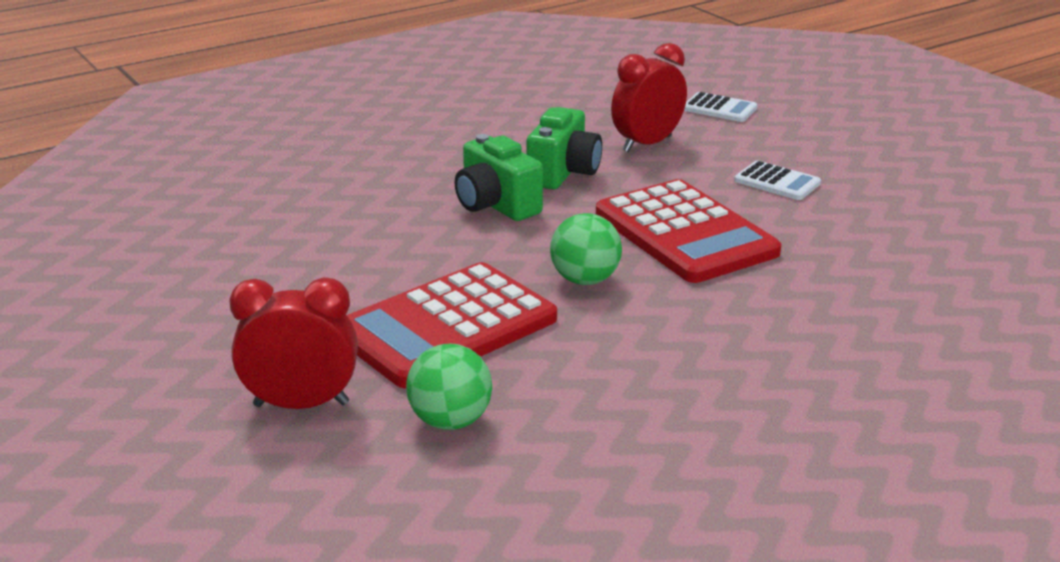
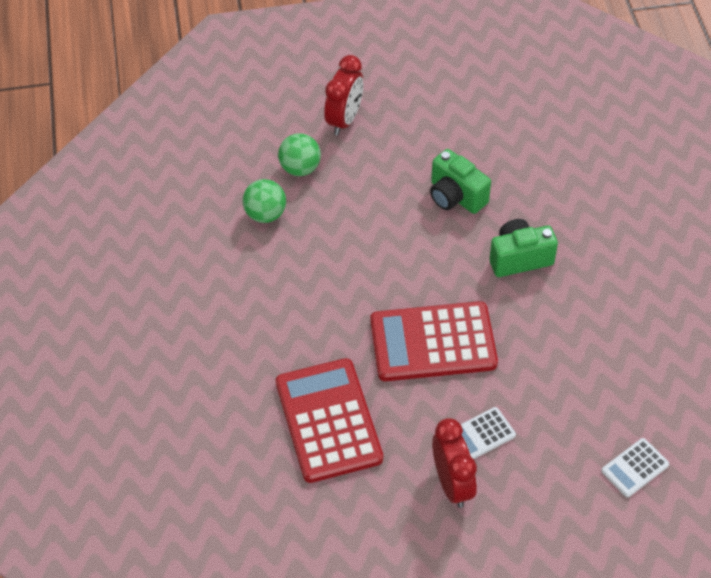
camera: 115 degrees right, 25 degrees up
red calculator [347,262,557,388] -> red calculator moved to [276,358,383,483]
green camera [526,107,602,189] -> green camera moved to [430,149,491,214]
green ball [550,213,622,285] -> green ball moved to [243,179,286,223]
red clock [611,43,687,152] -> red clock moved to [432,418,477,508]

